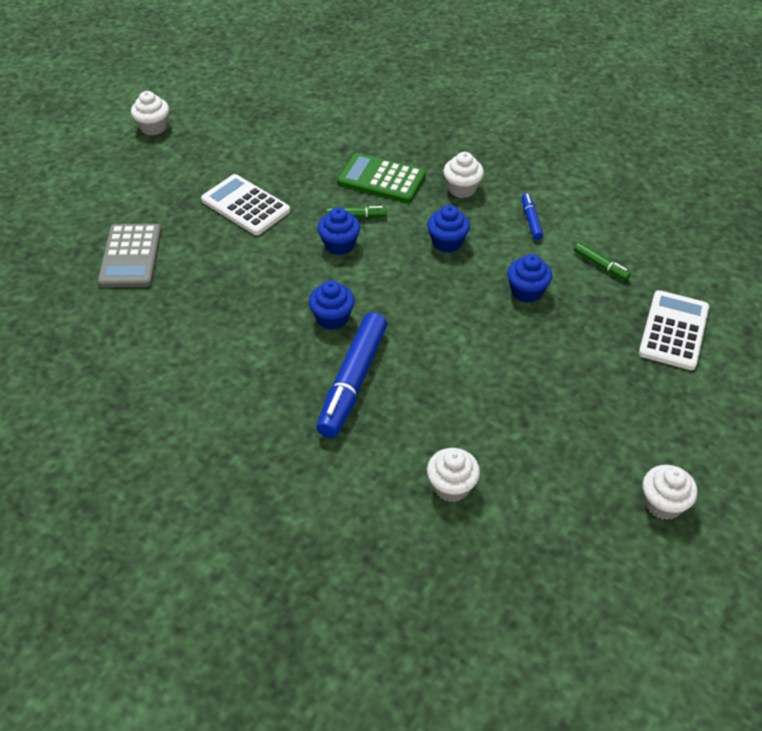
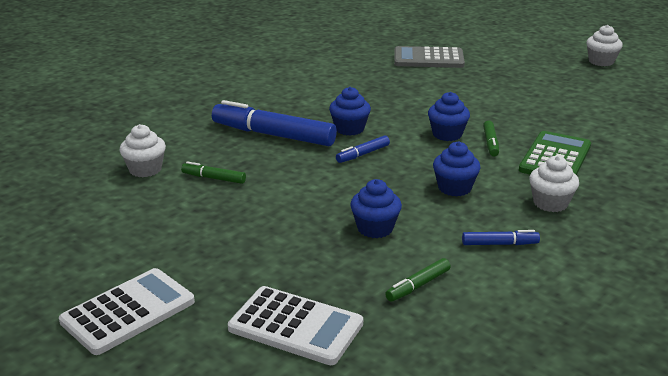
camera: 95 degrees right, 20 degrees down
white calculator [201,174,290,235] -> white calculator moved to [59,268,195,355]
white cupcake [643,465,697,520] -> none
none -> green marker [181,161,246,184]
none -> blue marker [336,135,390,163]

